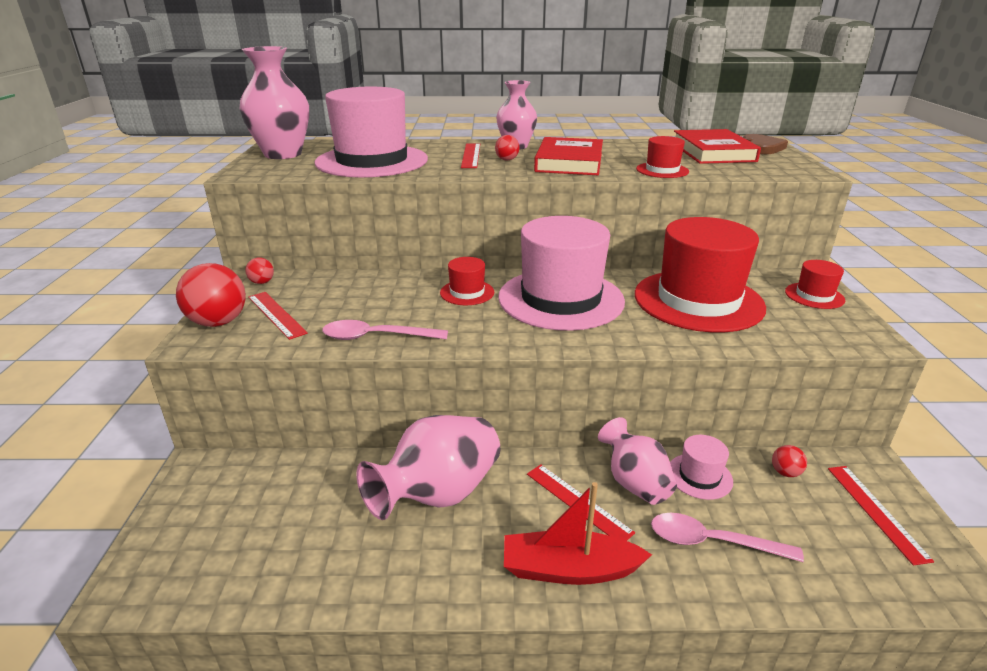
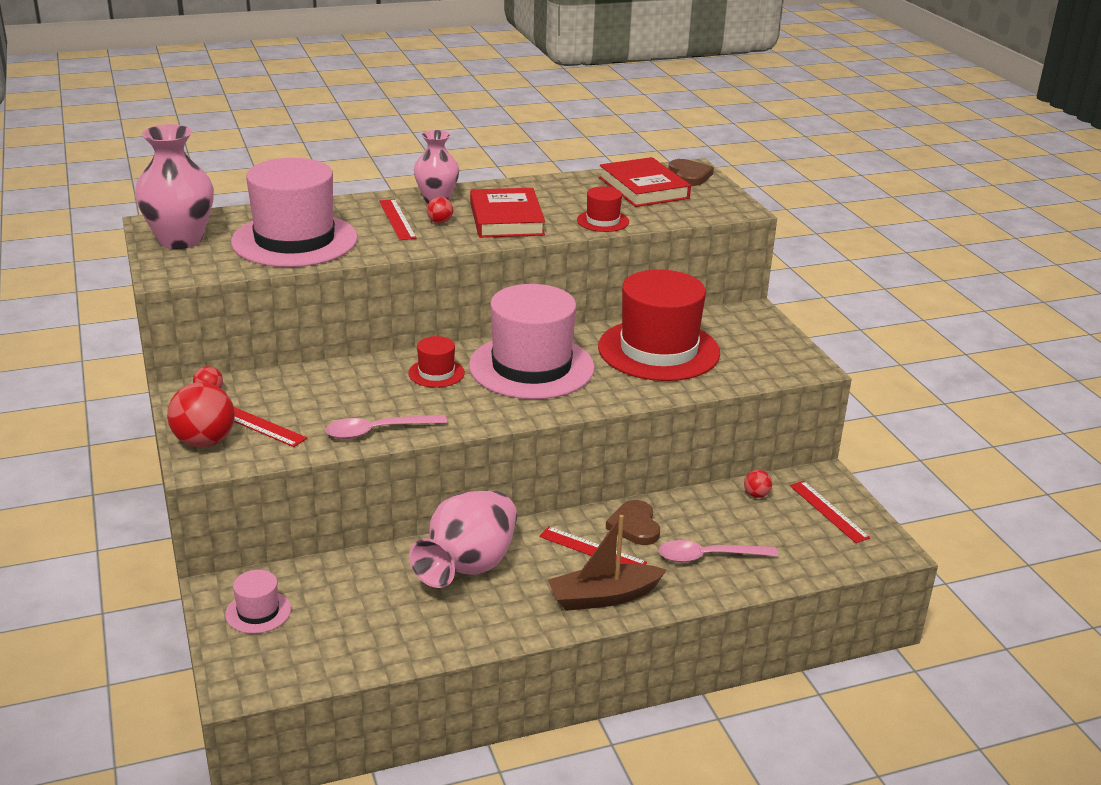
camera: 20 degrees left, 0 degrees up
red boat [504,482,652,585] -> brown boat [548,515,667,611]
pink vase [598,417,677,505] -> brown heart [606,500,660,545]
pink hat [670,435,733,500] -> pink hat moved to [225,570,291,634]
red hat [785,260,845,309] -> none

